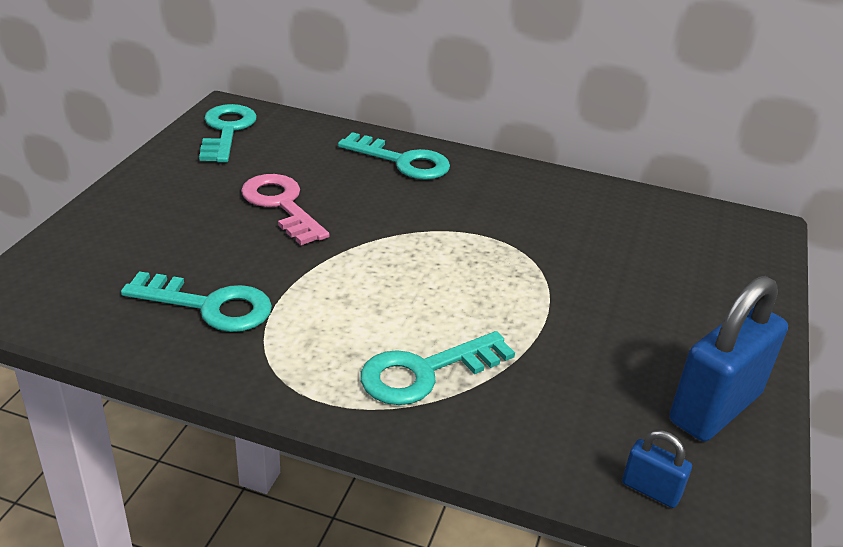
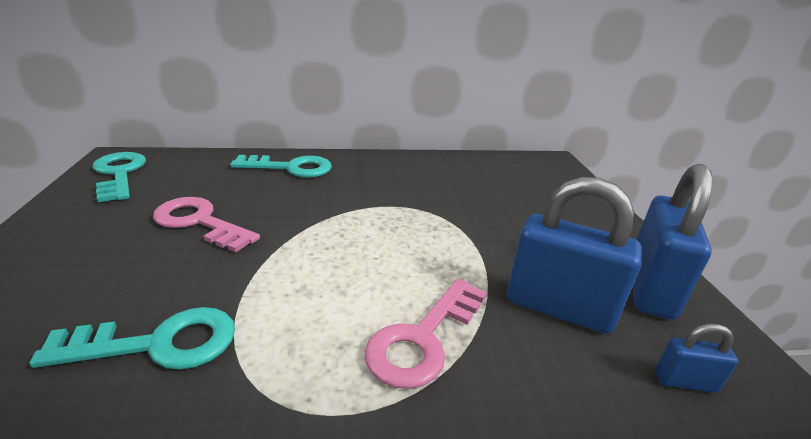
camera: 25 degrees left, 5 degrees down
turquoise key [360,331,515,405] -> pink key [365,278,487,389]
none -> blue padlock [507,177,642,334]

